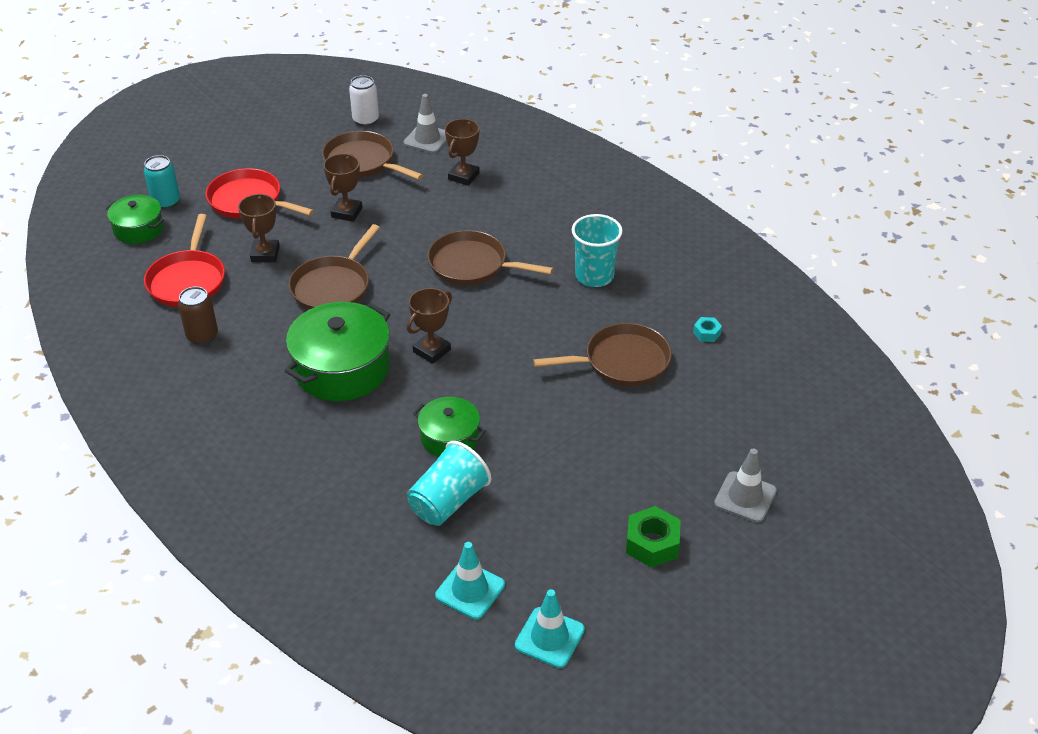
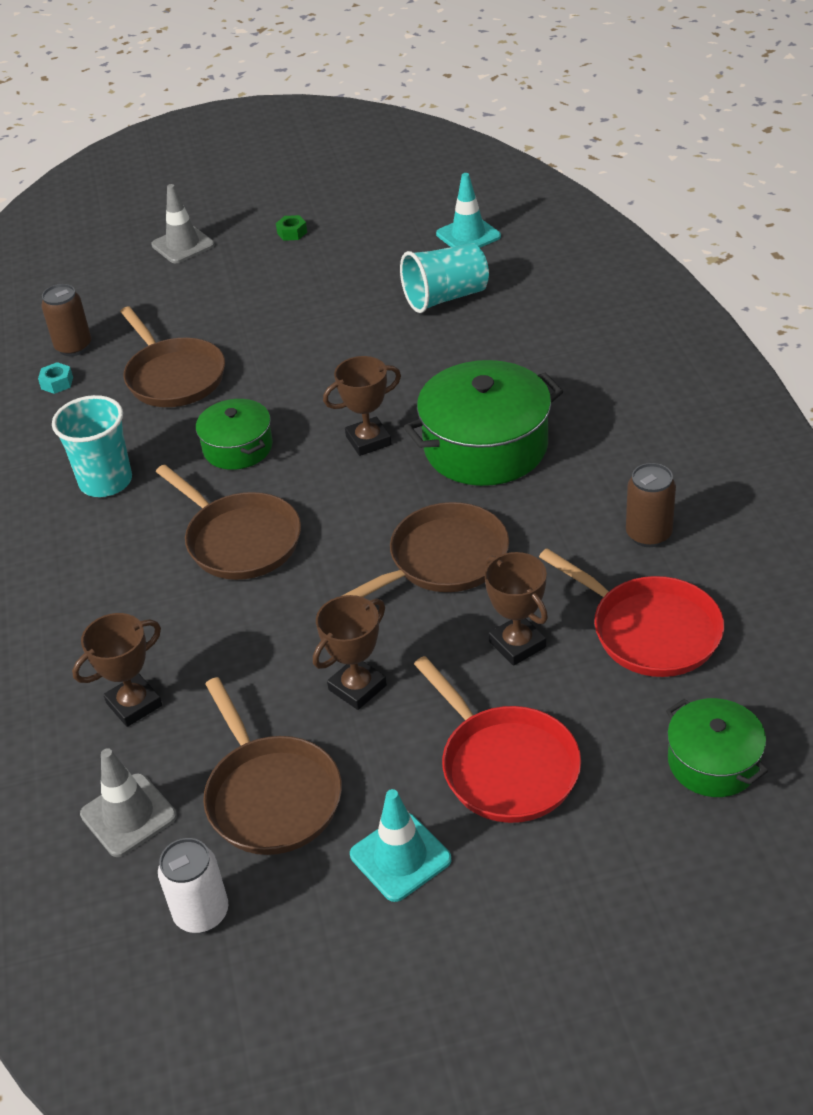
camera: 150 degrees left, 0 degrees up
turquoise can [144,155,180,209] -> none
red pan [144,214,225,307] -> red pan turned 105 degrees clockwise [539,548,724,677]
brown trophy [238,194,280,262] -> brown trophy turned 60 degrees counterclockwise [484,552,548,666]
green pot [413,397,486,457] -> green pot moved to [196,399,273,470]
turquoise traffic cone [515,589,585,668] -> turquoise traffic cone moved to [350,789,452,902]
brown pan [533,323,672,386] -> brown pan turned 135 degrees counterclockwise [120,306,225,407]
green nut [626,506,681,567] -> green nut [276,215,307,241], size x0.55
none -> brown can [41,284,91,356]

